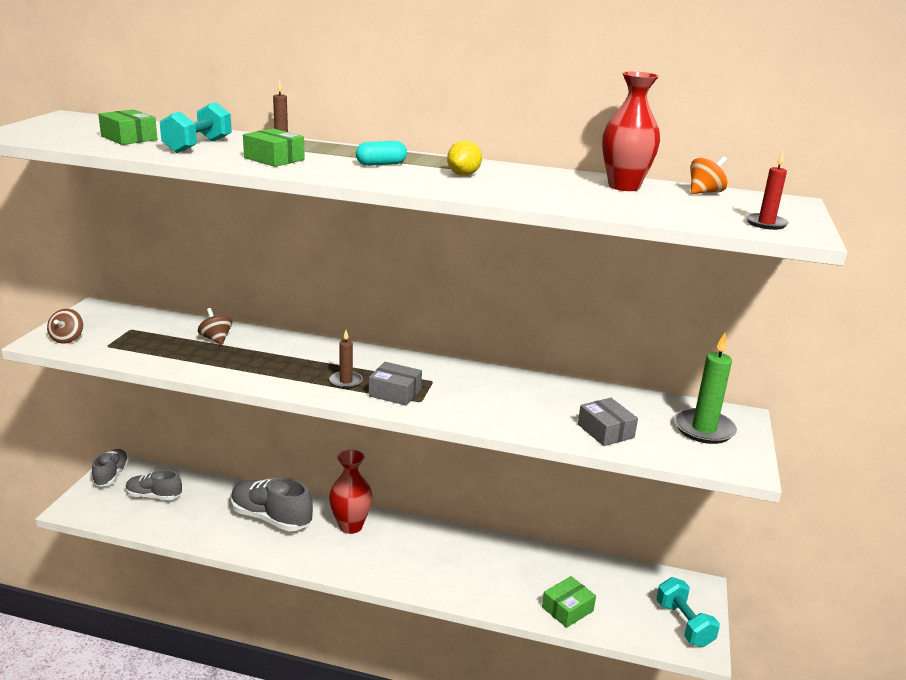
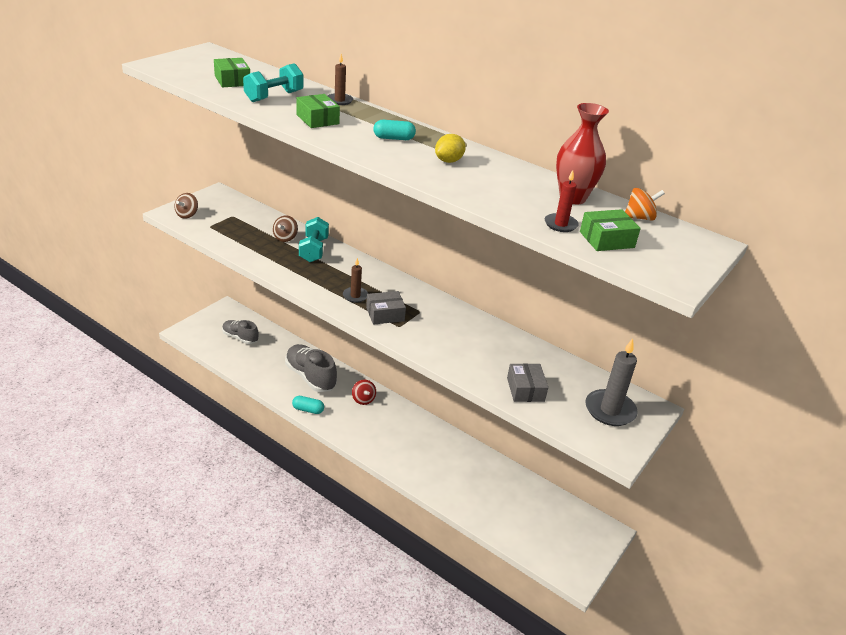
camera: 20 degrees right, 10 degrees up
grey shoe [92,449,129,487] -> none
brown spinning top [198,308,232,345] -> brown spinning top turned 150 degrees counterclockwise [273,215,298,242]
red vase [329,450,372,534] -> red spinning top [352,380,376,405]
grey box [369,362,422,406] -> grey box turned 60 degrees counterclockwise [366,291,406,325]
green box [542,576,596,628] -> green box moved to [580,209,641,251]
turquoise dumbbell [656,577,720,647] -> turquoise dumbbell moved to [299,217,329,262]
green candle [674,333,737,444] -> grey candle [585,338,638,426]
red candle [746,151,789,230] -> red candle moved to [545,170,579,232]
none -> turquoise capsule [292,396,324,414]

